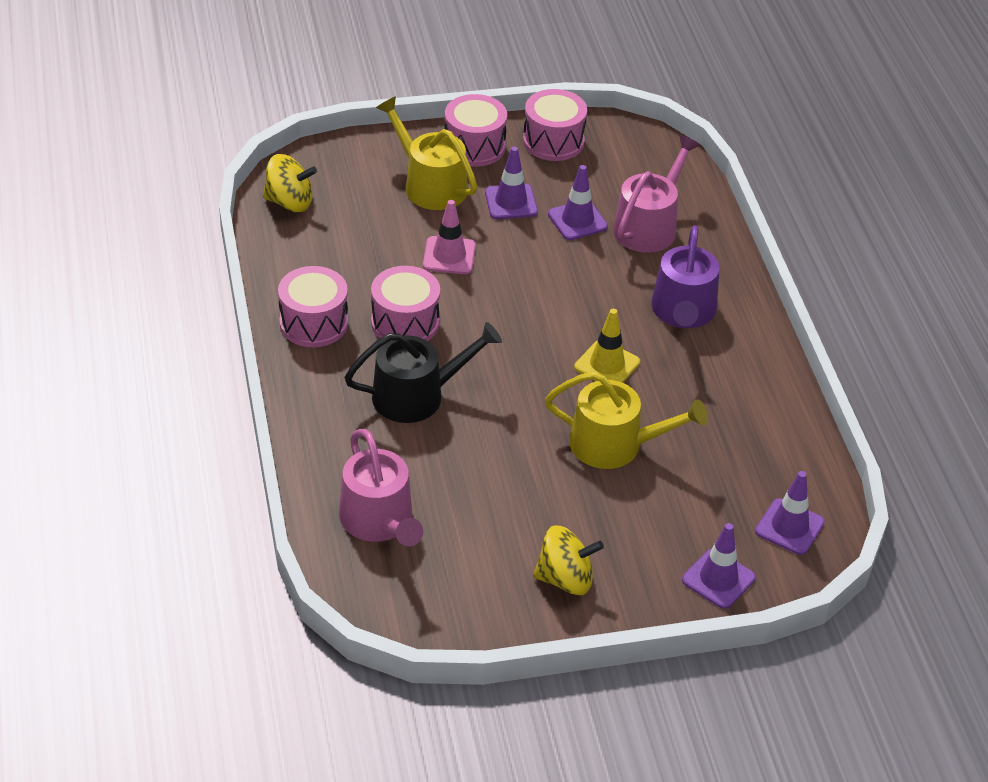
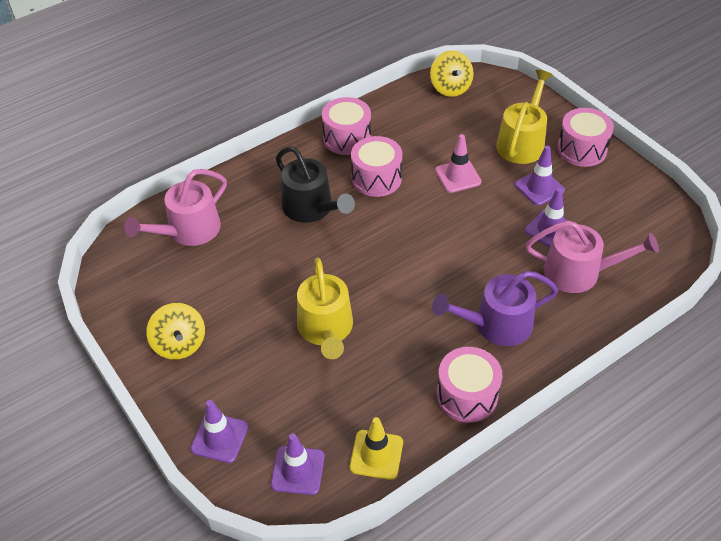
camera: 70 degrees right, 5 degrees up
pink drum [523,89,587,161] -> pink drum moved to [437,347,502,423]
yellow traffic cone [574,309,640,383] -> yellow traffic cone moved to [350,417,403,480]

